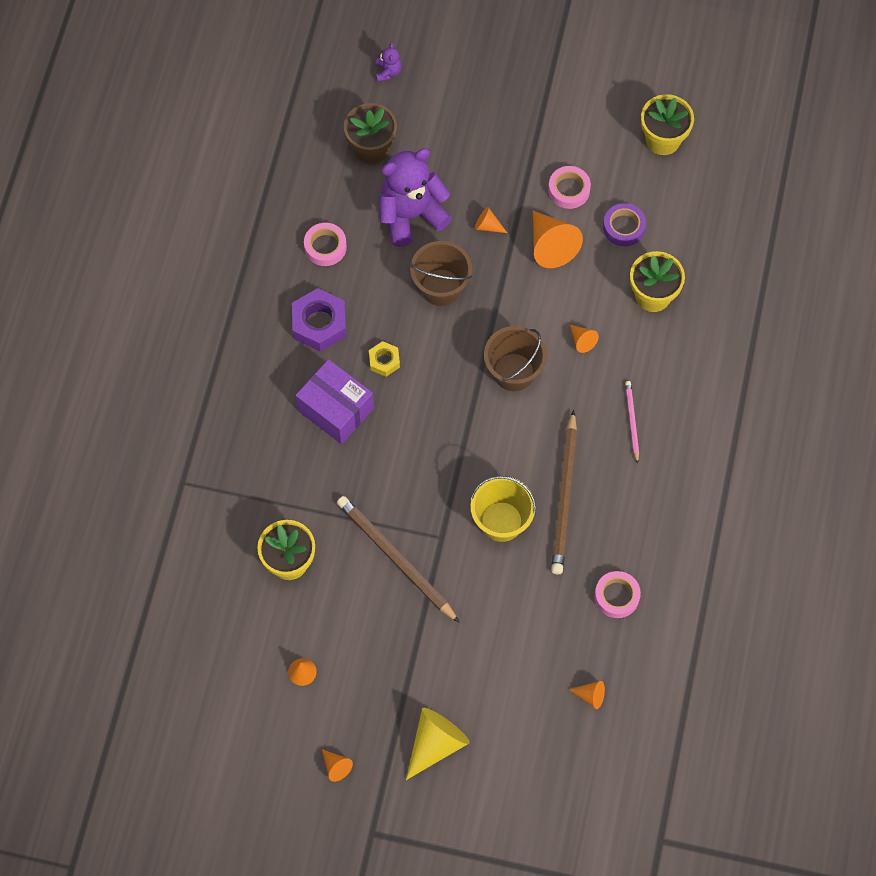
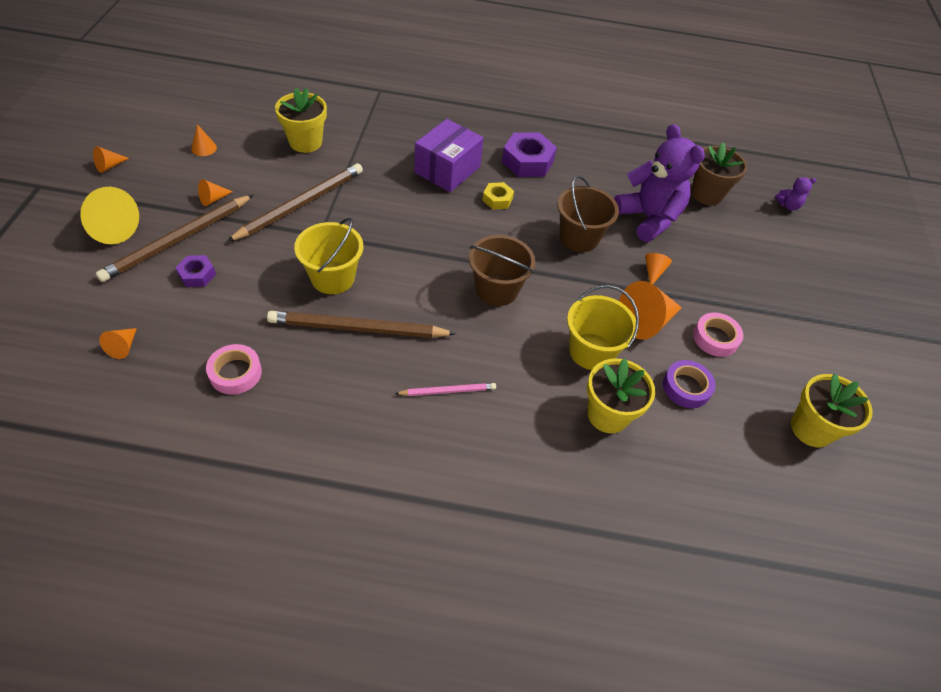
camera: 80 degrees right, 15 degrees down
pink tape [304,223,347,266] -> none
orange cone [570,325,599,353] -> orange cone moved to [198,179,233,206]
none -> brown pencil [95,195,253,282]
none -> purple nut [175,255,216,287]
none -> yellow bucket [567,285,639,370]

